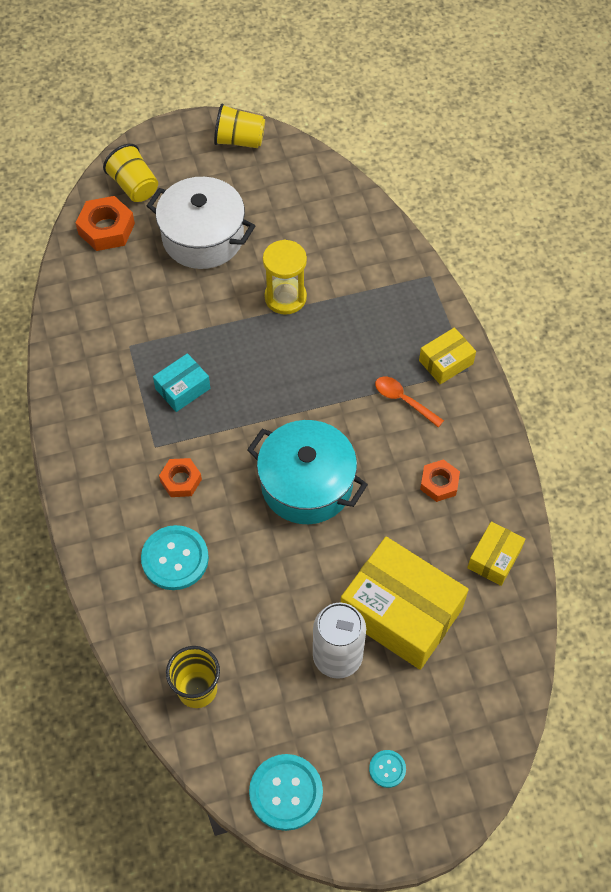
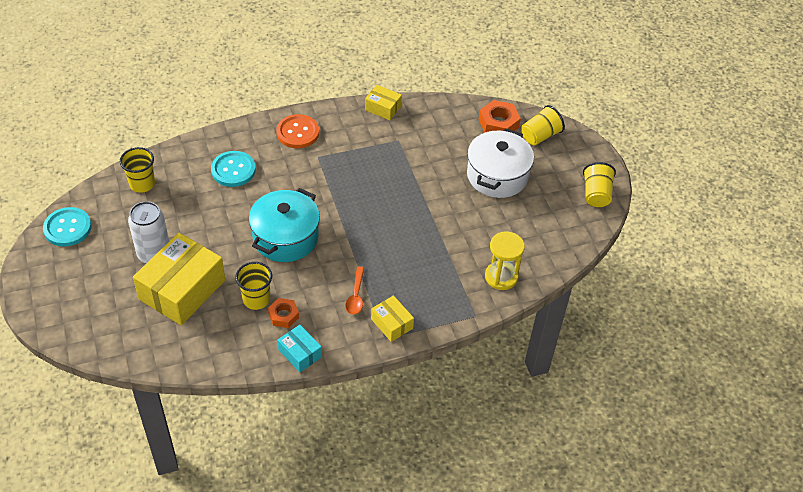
camera: 85 degrees right, 10 degrees down
turquoise box [153,353,210,412] -> turquoise box moved to [278,325,322,372]
orange nut [159,458,202,497] -> none
yellow hourglass [263,240,307,315] -> yellow hourglass moved to [485,231,525,290]
turquoise button [369,750,406,788] -> none
orange spoon [375,376,444,427] -> orange spoon turned 150 degrees clockwise [345,266,364,315]
yellow box [467,521,525,586] -> yellow box moved to [365,85,402,120]
none -> yellow cup [235,262,272,310]
none -> orange button [276,114,319,148]

